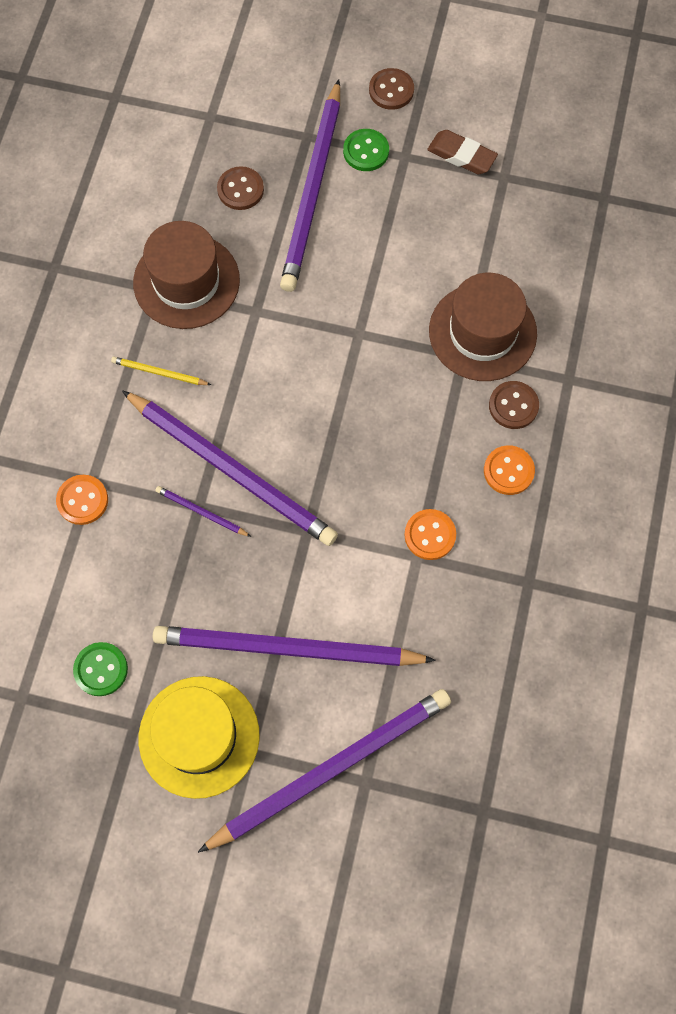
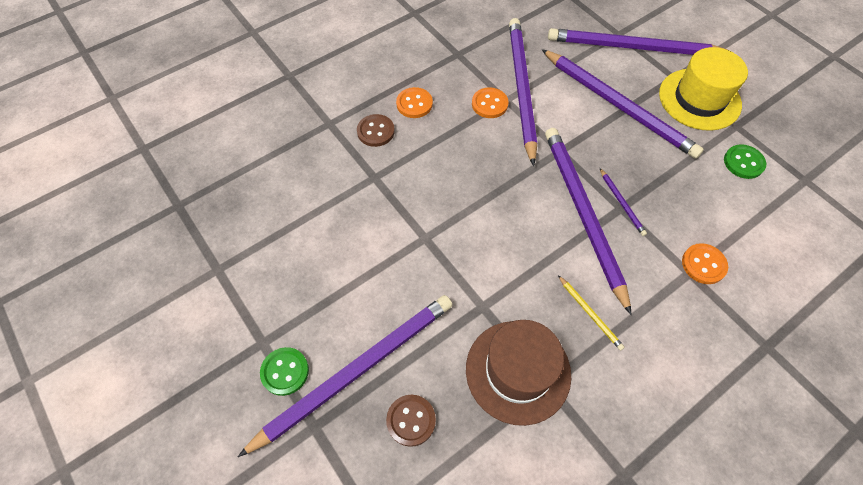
camera: 140 degrees left, 10 degrees down
brown button [369,68,414,110] -> none
brown eraser [427,130,498,174] -> none
brown hat [429,273,537,381] -> none
none -> purple pencil [509,18,537,166]

